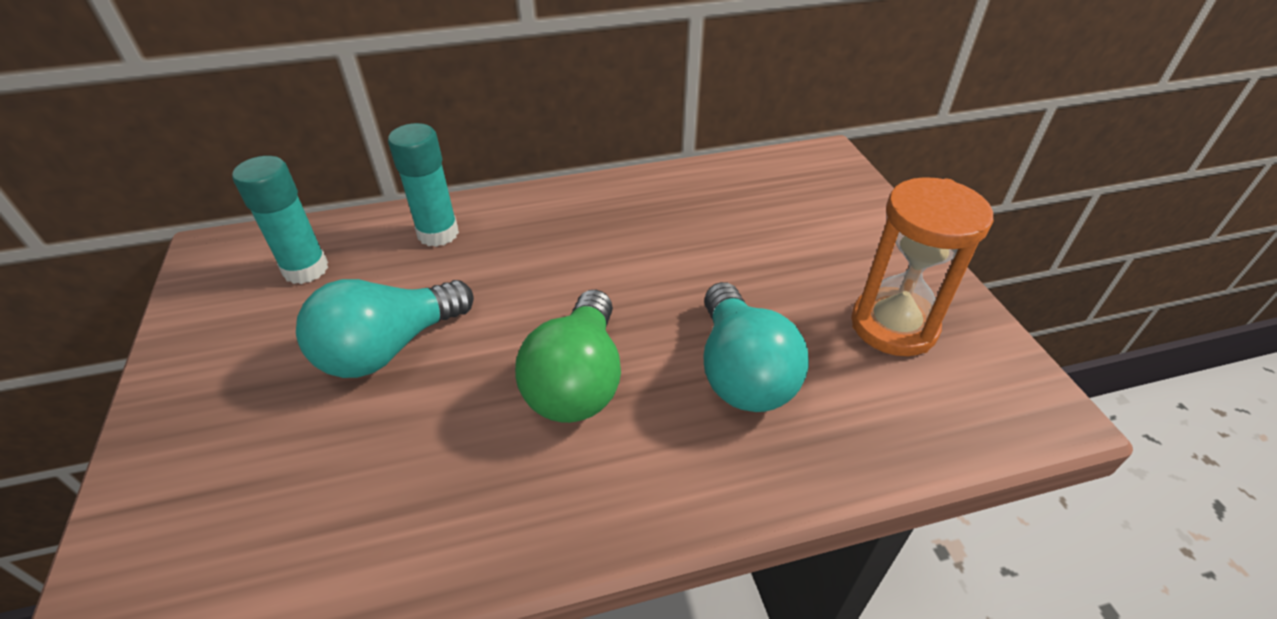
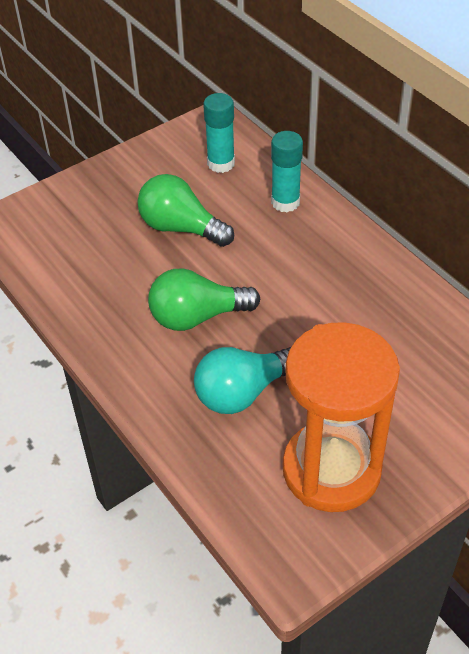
camera: 70 degrees right, 5 degrees up
turquoise light bulb [296,279,474,378] -> green light bulb [137,174,234,247]
orange hourglass [851,177,993,356] -> orange hourglass [283,322,400,512], size x1.50

